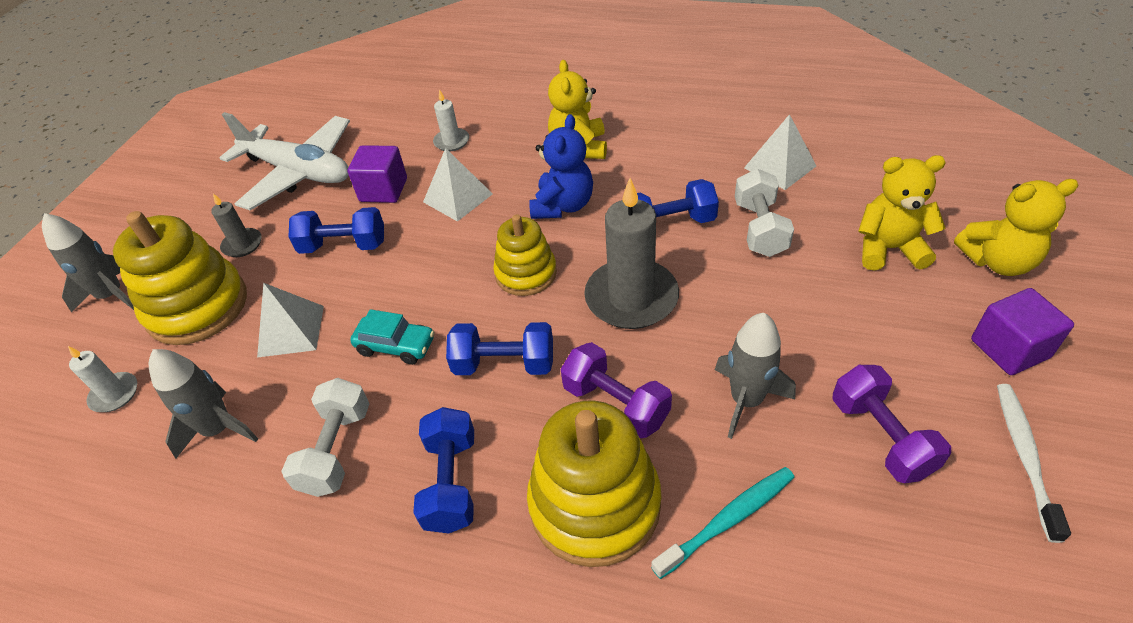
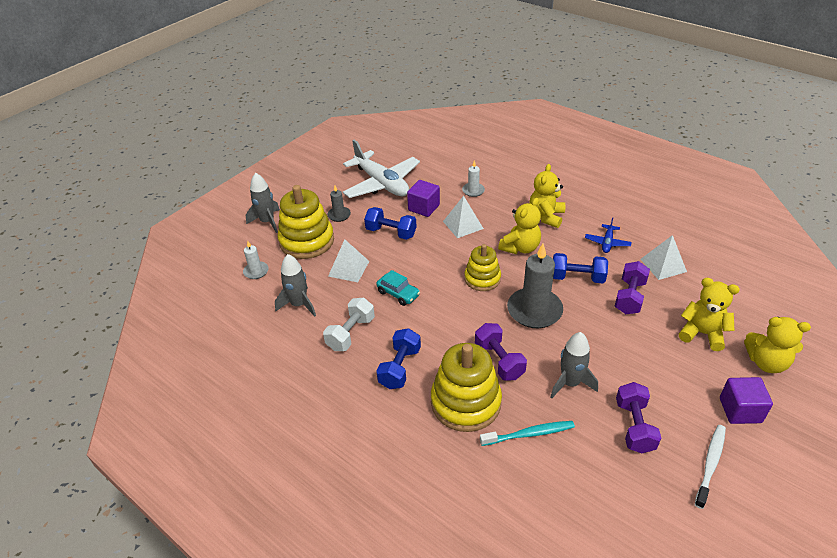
camera: 20 degrees right, 5 degrees down
blue dumbbell [446,322,553,375] -> none
blue teddy bear [529,114,593,219] -> yellow teddy bear [498,198,541,254]
white dumbbell [735,169,794,257] -> purple dumbbell [615,261,650,314]
none -> blue plane [585,217,632,253]

